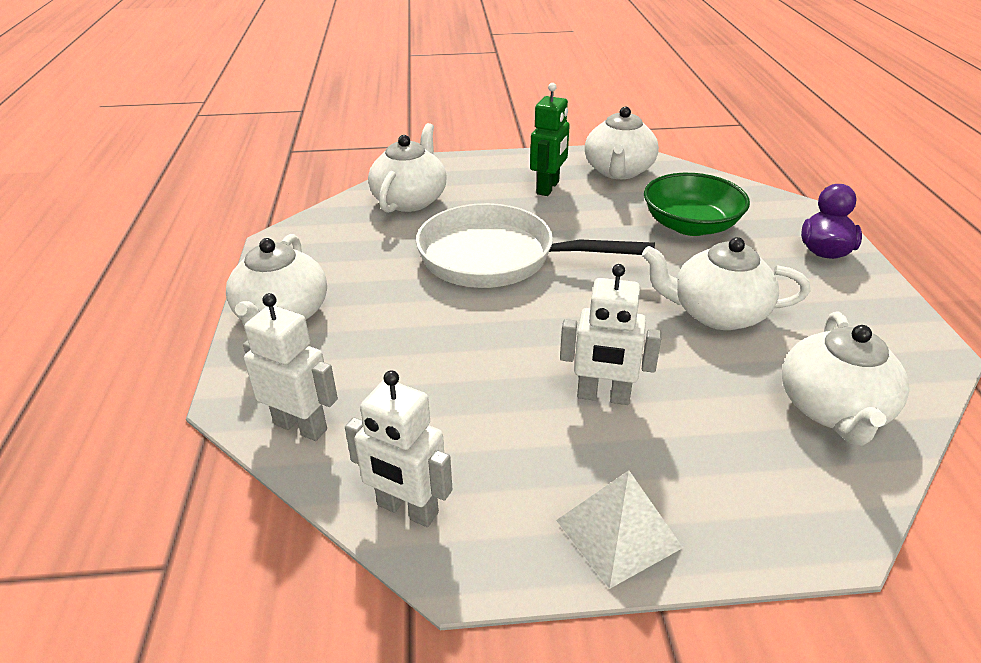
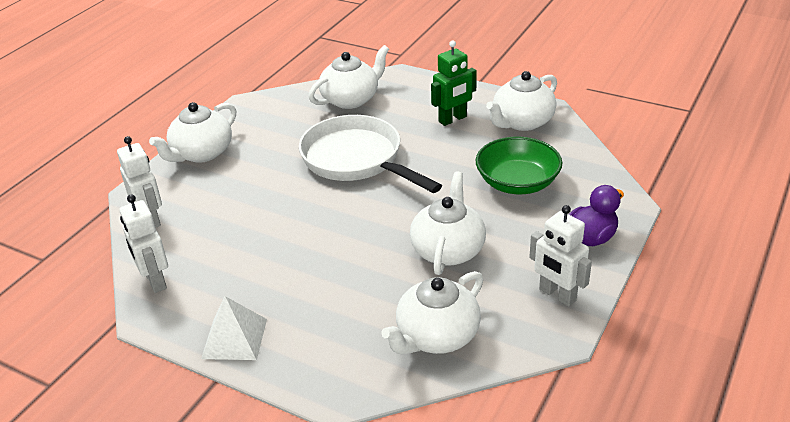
camera: 35 degrees right, 0 degrees up
white robot [560,264,662,405] -> white robot moved to [529,205,592,307]
white teapot [642,237,810,330] -> white teapot turned 60 degrees clockwise [410,171,486,275]

